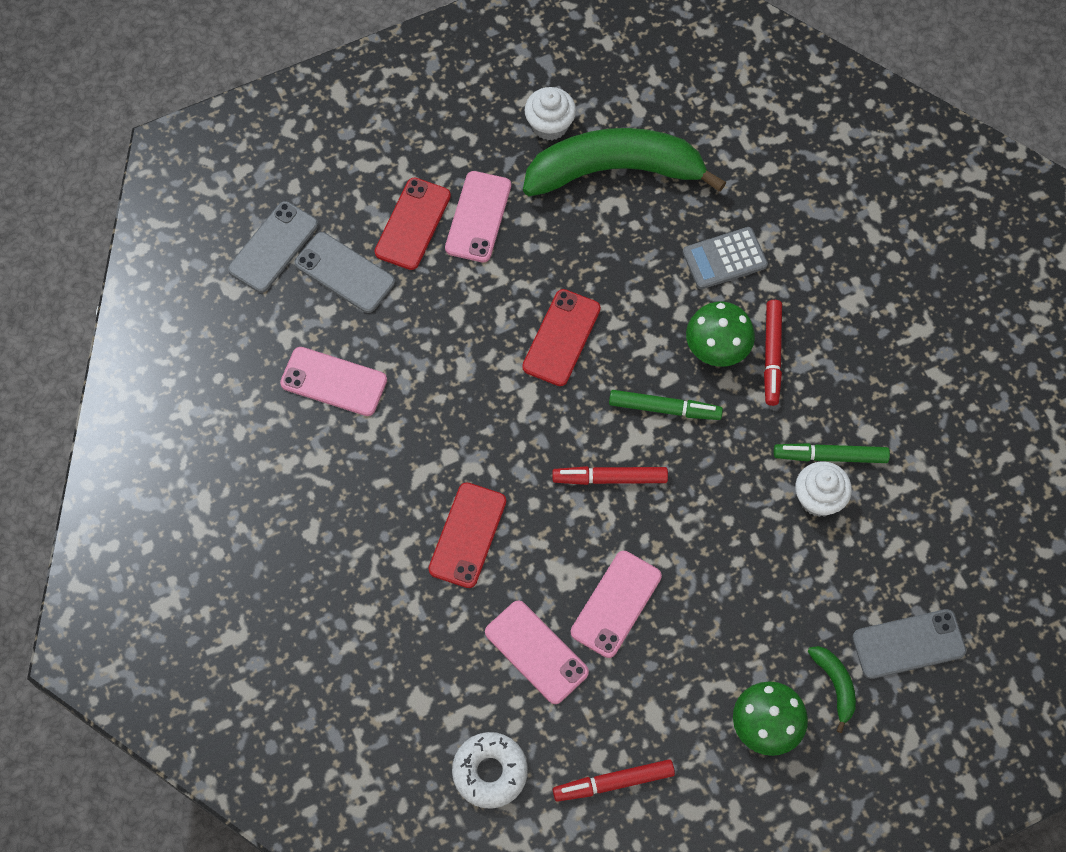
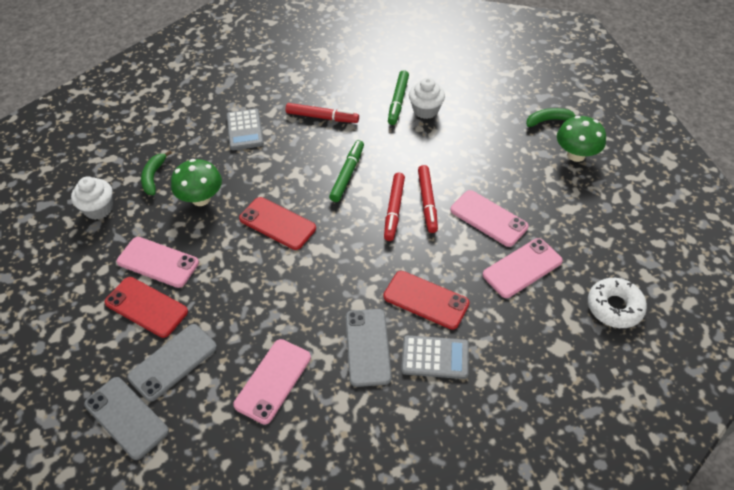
camera: 80 degrees left, 15 degrees down
green banana [523,128,726,196] -> green banana [141,150,172,195], size x0.40
red marker [553,759,675,802] -> red marker moved to [418,165,438,233]
green mushroom [686,302,755,367] -> green mushroom moved to [171,159,222,206]
grey phone [853,609,966,679] -> grey phone moved to [346,309,392,387]
none -> grey calculator [401,335,469,379]

